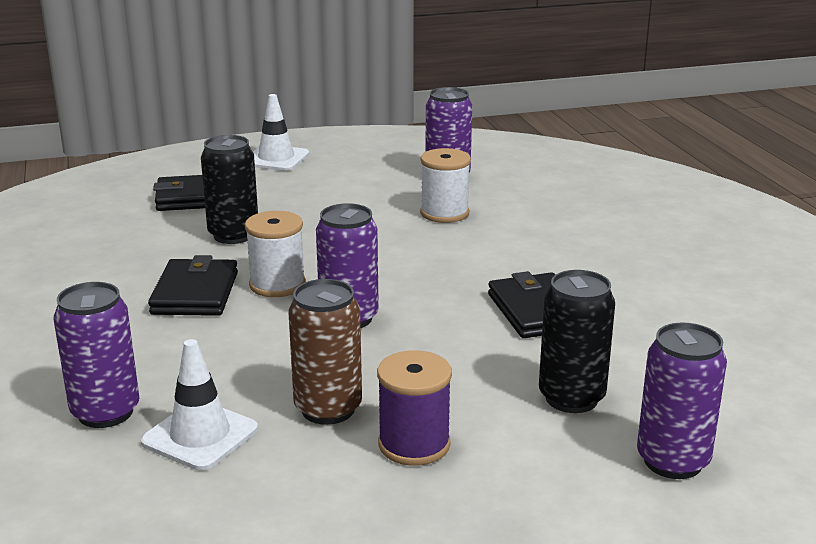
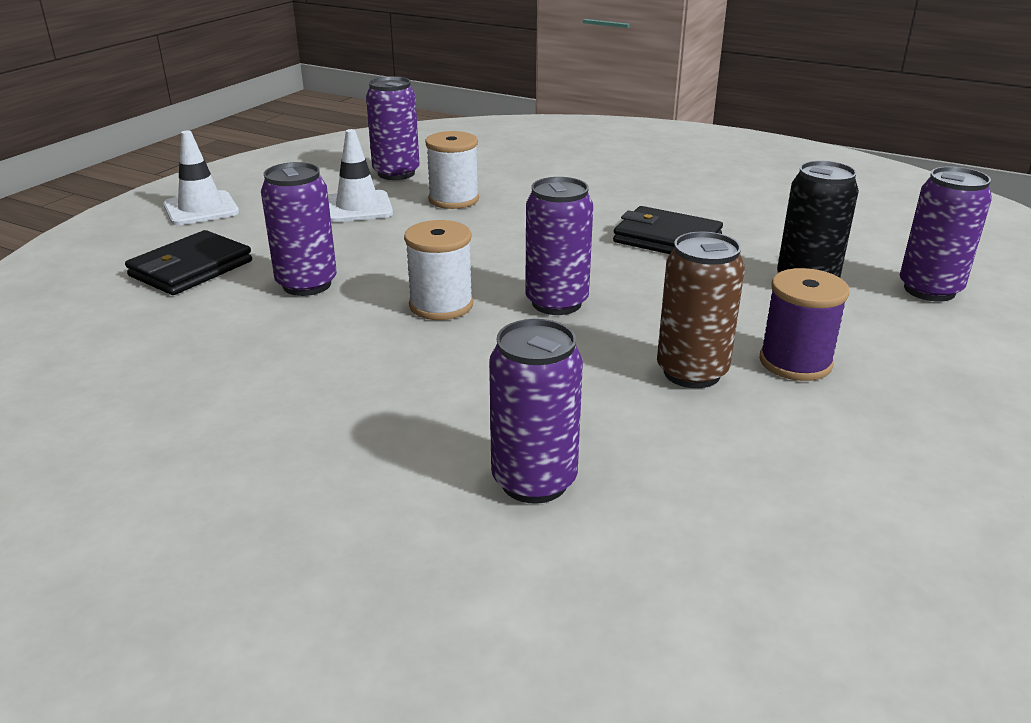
camera: 45 degrees left, 5 degrees up
white traffic cone [141,339,258,471] -> white traffic cone moved to [328,129,393,222]
black wallet [148,255,238,316] -> none
black can [201,135,258,244] -> purple can [261,162,337,296]

